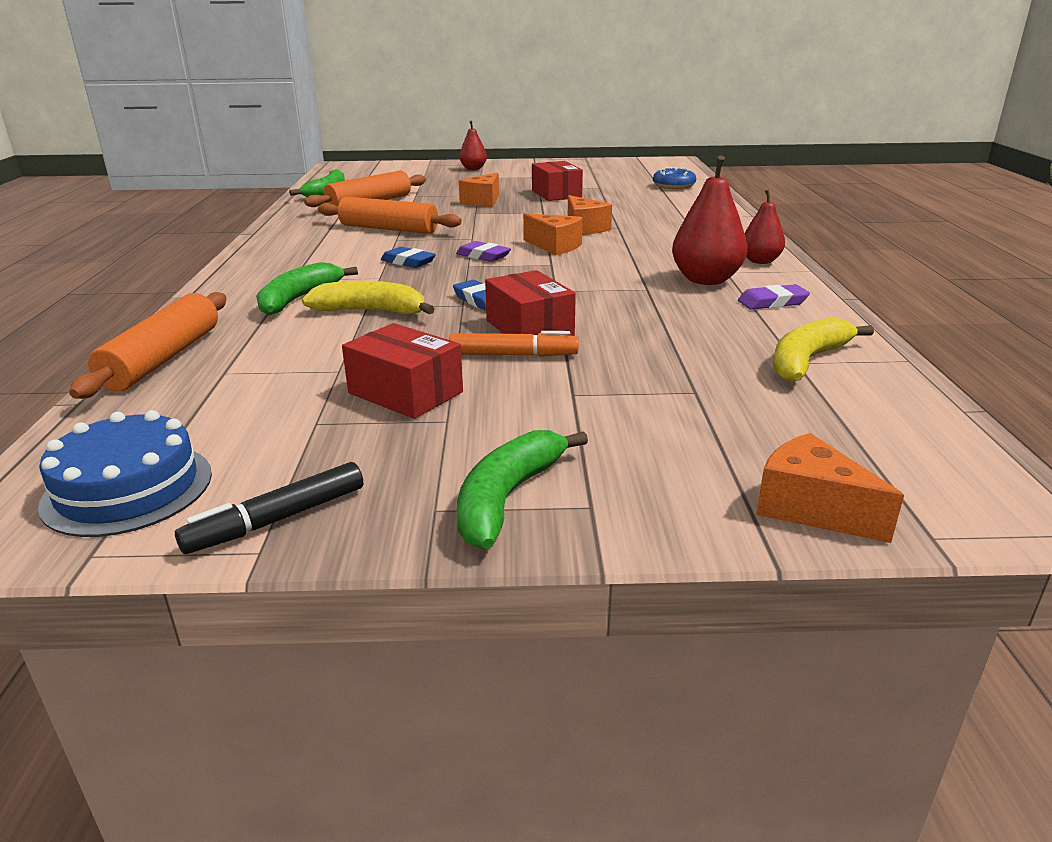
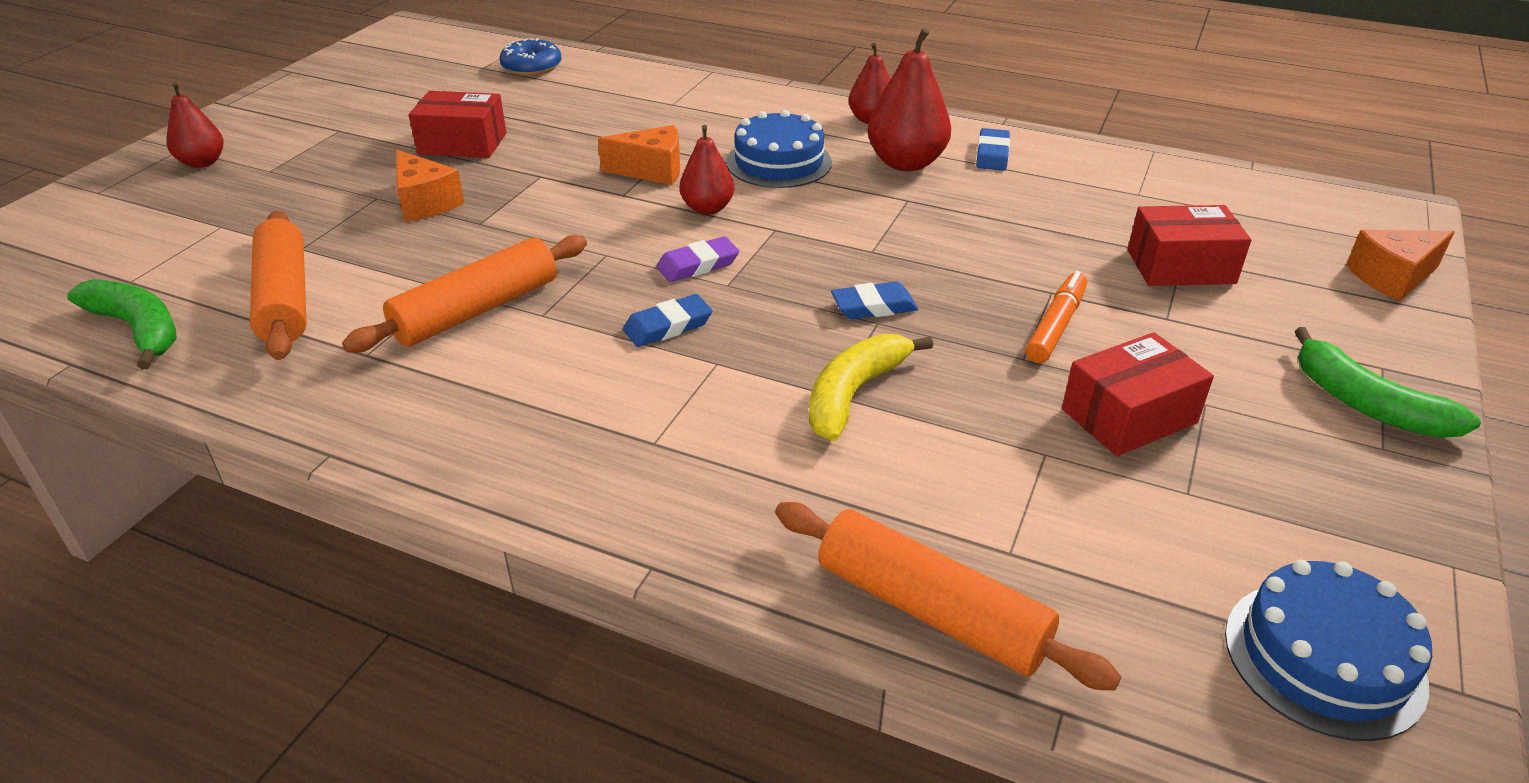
camera: 65 degrees left, 10 degrees up
black marker [175,462,363,554] -> none
green banana [256,262,358,315] -> none
red box [485,270,576,336] -> red box moved to [1128,205,1251,286]
orange cheese [523,213,583,255] -> red pear [680,125,734,215]
purple eraser [738,284,810,310] -> blue eraser [976,128,1010,171]
yellow banana [773,317,874,382] -> none
none -> blue cake [726,110,832,188]

